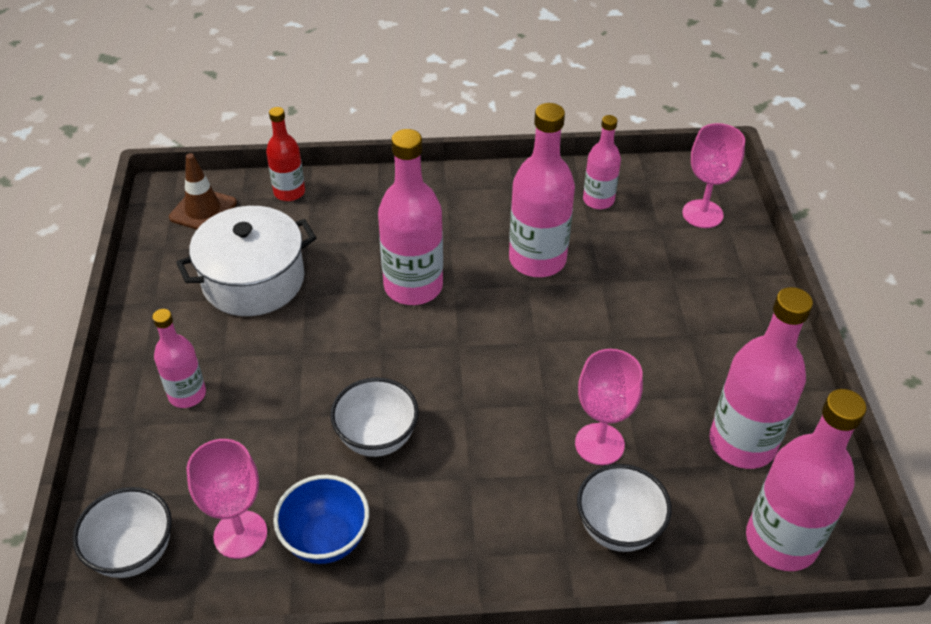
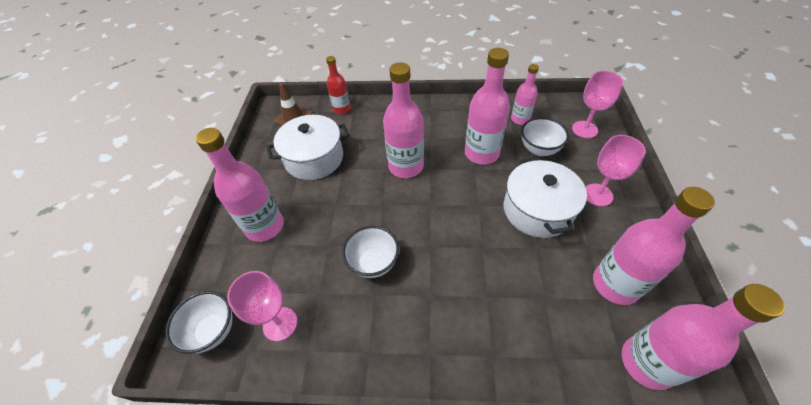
camera: 10 degrees right, 5 degrees up
pink bottle [152,309,206,408] -> pink bottle [196,128,284,242], size x1.72
blue bowl [273,475,369,564] -> none
pink goblet [575,349,643,465] -> pink goblet moved to [585,135,646,207]
white bowl [577,464,672,552] -> white bowl moved to [521,117,569,156]
none -> white pot [504,157,587,238]

